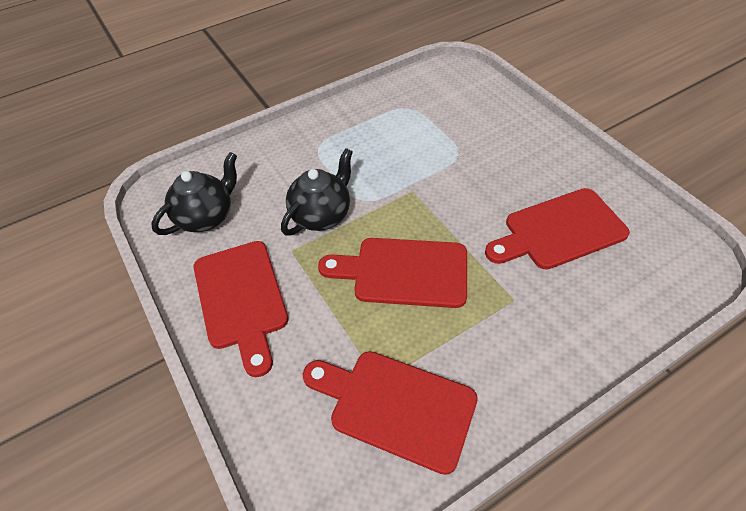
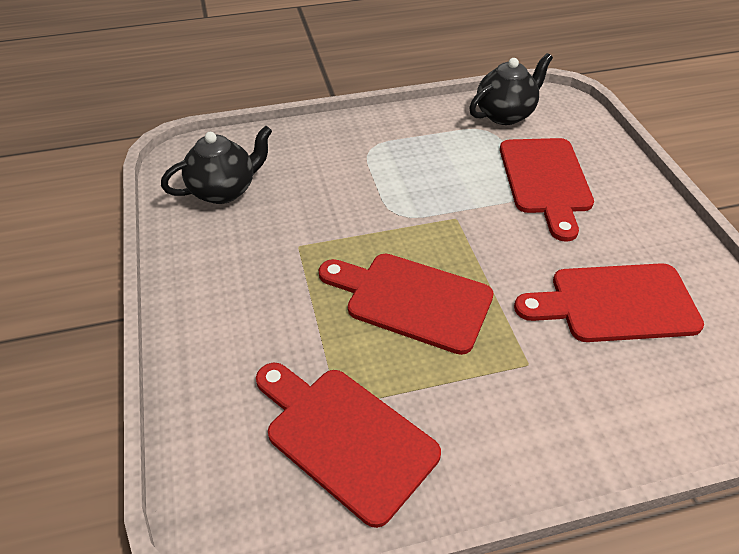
camera: 15 degrees right, 5 degrees down
red cutting board [194,241,288,377] -> red cutting board moved to [500,138,594,242]
black teapot [281,148,353,236] -> black teapot moved to [469,53,553,125]

